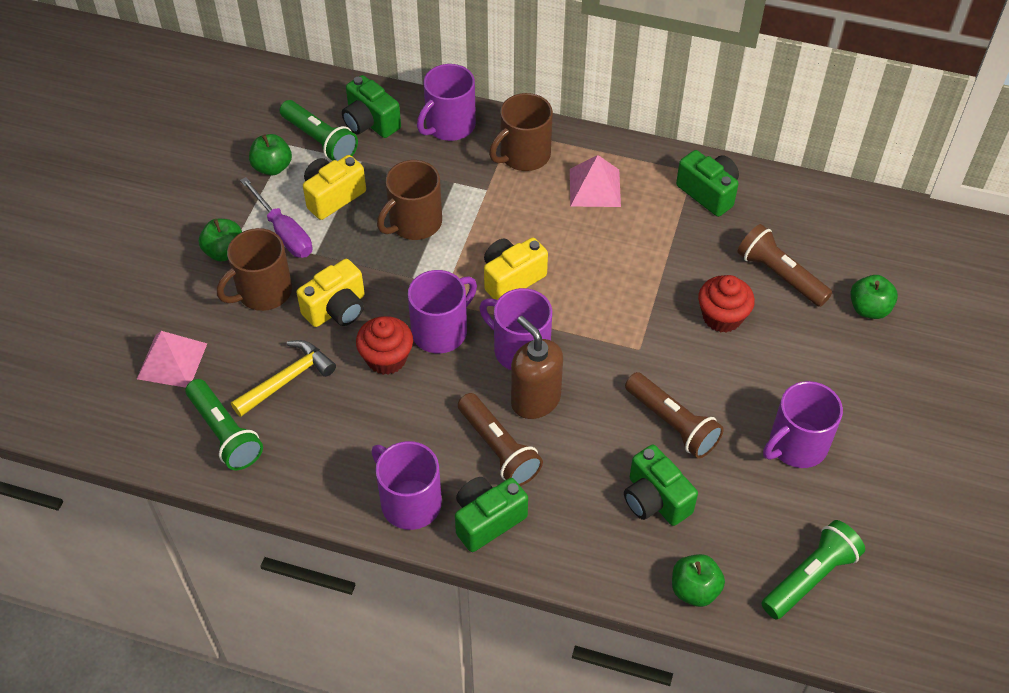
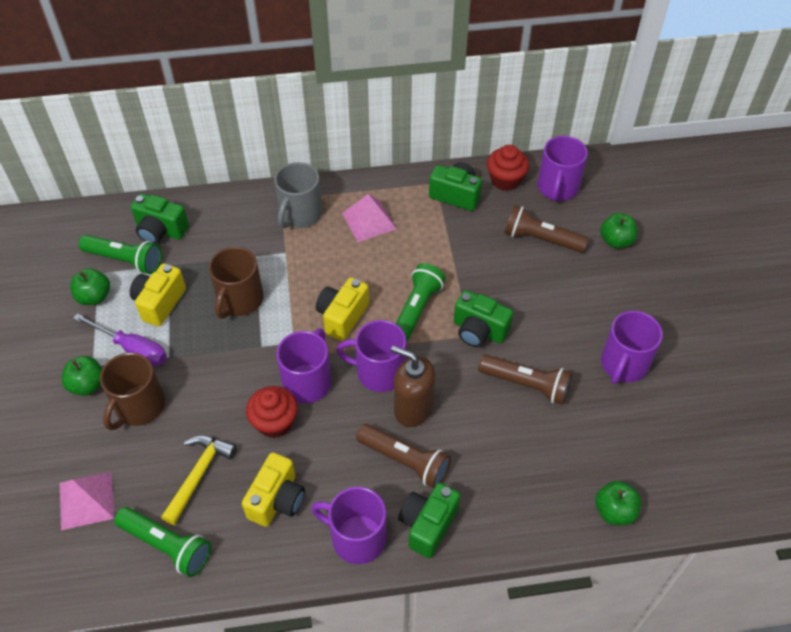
camera: 25 degrees left, 0 degrees up
yellow camera [296,259,365,327] -> yellow camera moved to [242,452,305,527]
purple mug [417,64,476,141] -> purple mug moved to [538,136,588,202]
brown mug [489,93,553,171] -> grey mug [274,162,323,228]
green camera [624,445,698,526] -> green camera moved to [454,290,513,347]
red cupcake [698,275,755,333] -> red cupcake moved to [487,145,529,191]
green flashlight [762,520,865,619] -> green flashlight moved to [396,263,445,343]

